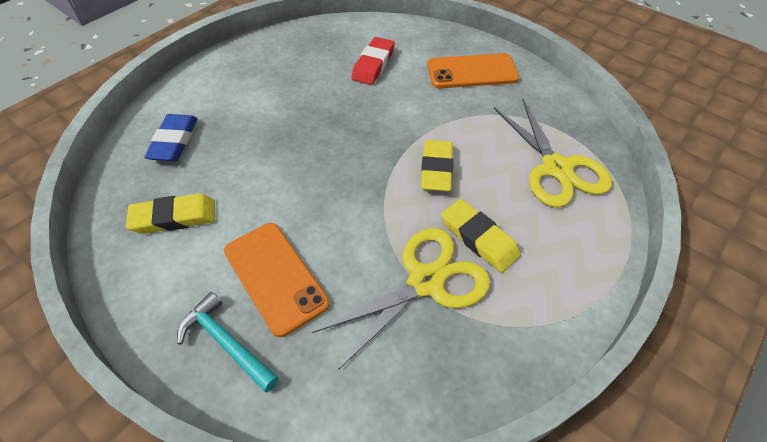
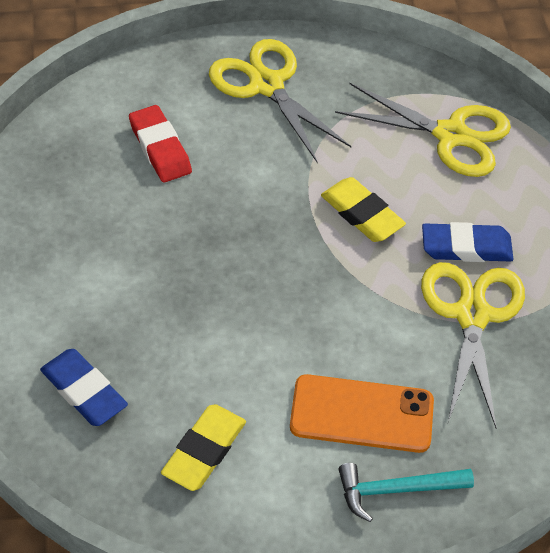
camera: 50 degrees left, 0 degrees up
orange phone [427,53,520,88] -> yellow scissors [209,39,351,162]
yellow eraser [441,199,521,273] -> blue eraser [422,222,513,262]

